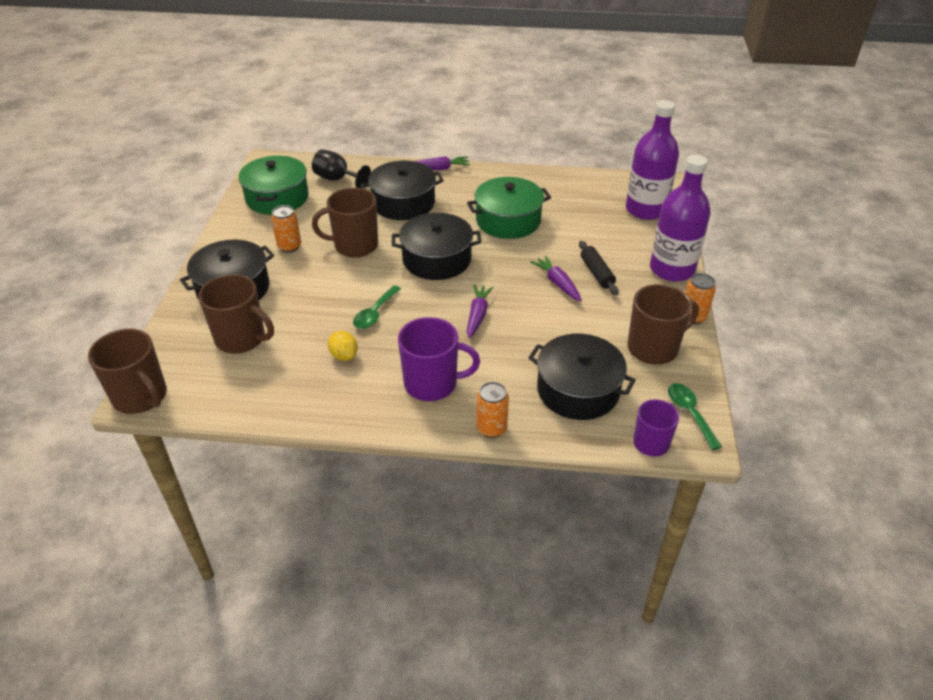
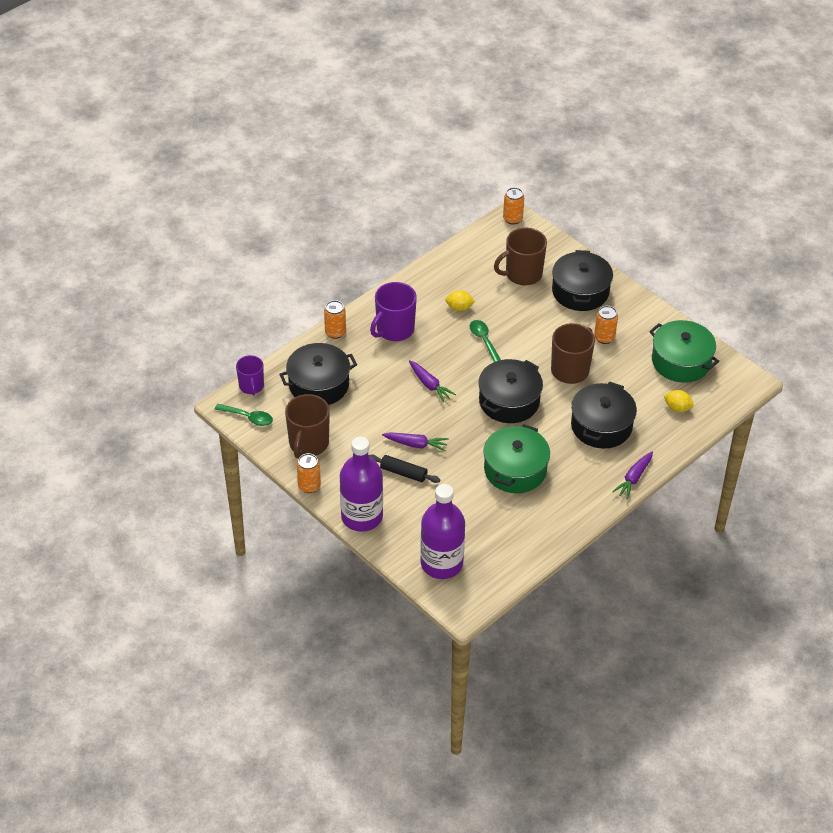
camera: 130 degrees right, 5 degrees up
brown mug [88,329,167,414] -> orange can [503,187,524,225]
black goblet [312,149,371,188] -> yellow lemon [664,390,694,412]

